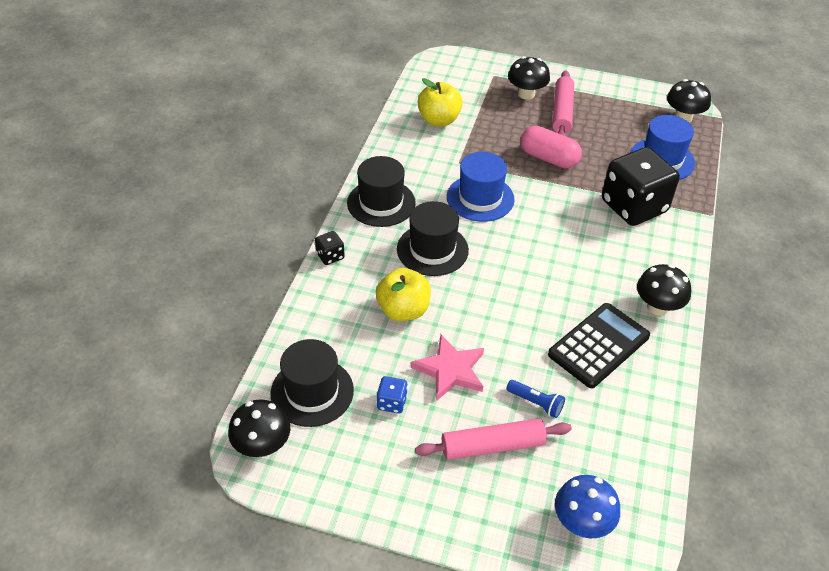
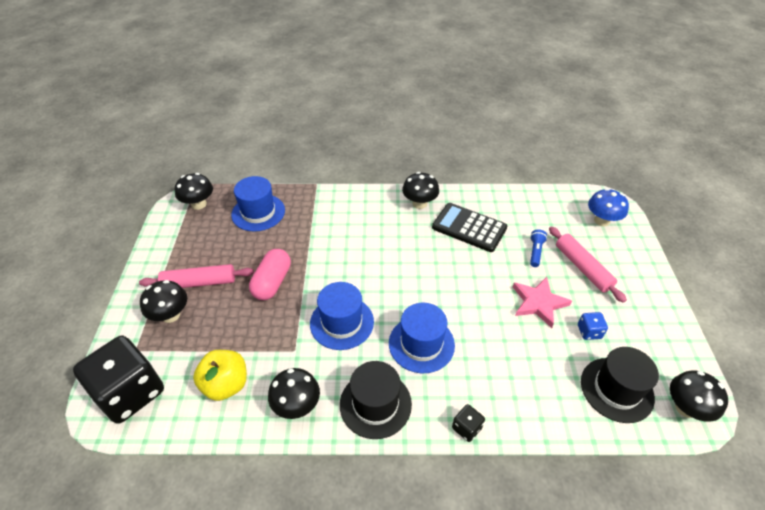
camera: 105 degrees left, 0 degrees up
yellow apple [376,268,431,321] -> none
black hat [397,201,469,276] -> blue hat [389,303,455,373]
black dice [602,147,680,226] -> black dice moved to [73,336,164,424]
none -> black mushroom [268,368,320,419]

